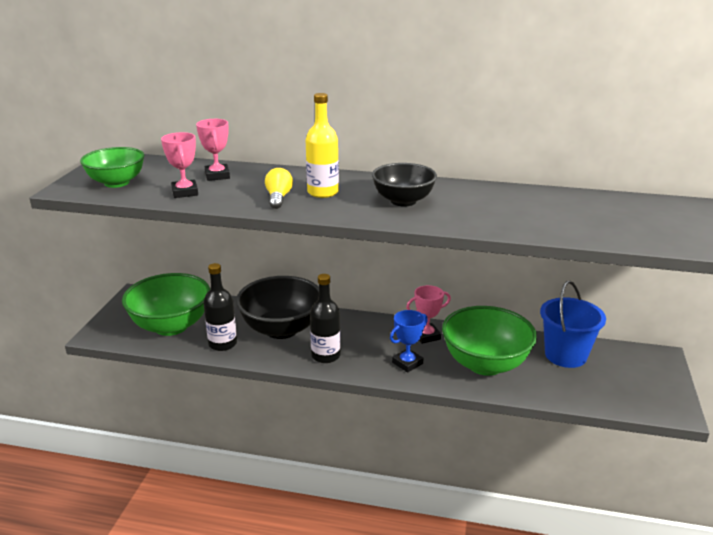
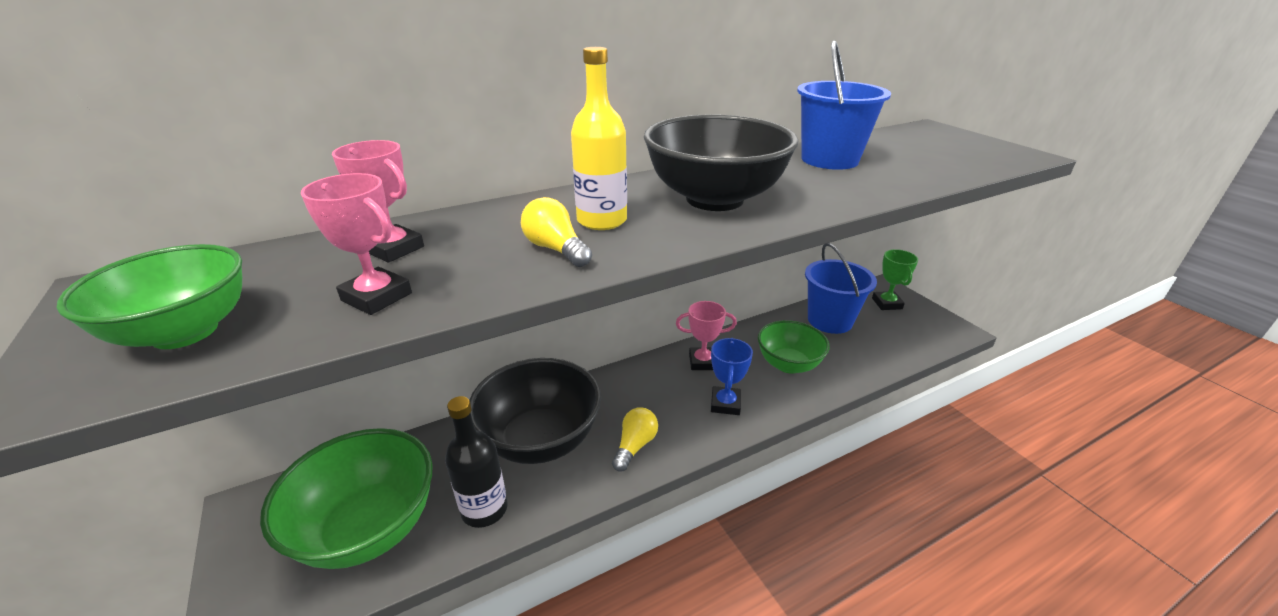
camera: 40 degrees left, 5 degrees up
black bottle [310,274,341,363] -> yellow light bulb [612,407,658,472]
black bowl [372,163,437,206] -> black bowl [644,114,798,211], size x1.55
pink trophy [406,285,451,344] -> pink trophy turned 60 degrees clockwise [676,301,737,370]
green bowl [442,306,537,376] -> green bowl [758,320,830,374], size x0.64
none -> blue bucket [797,41,891,170]
none -> green trophy [872,249,918,310]

